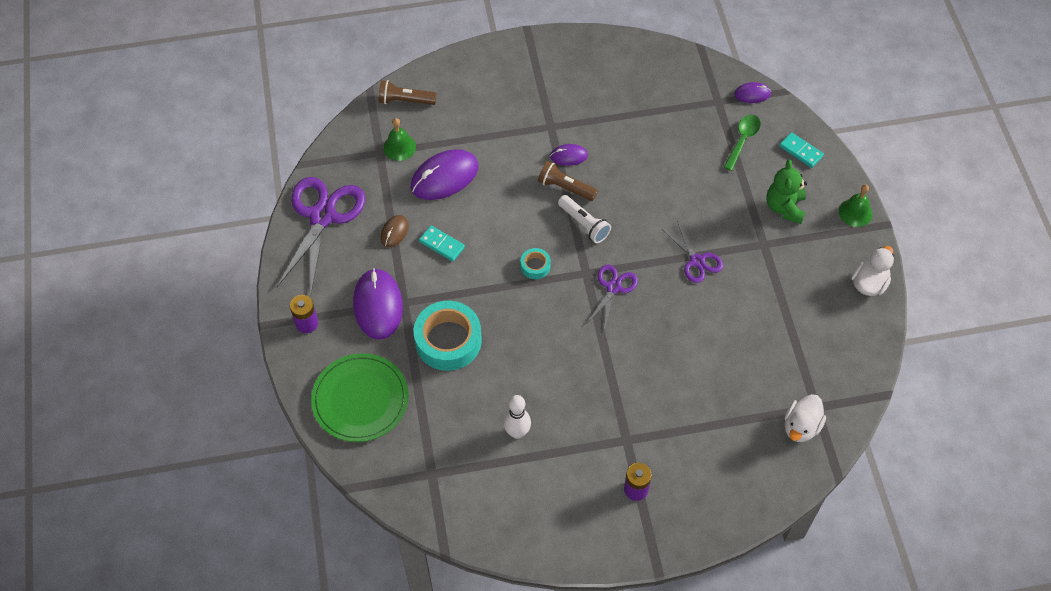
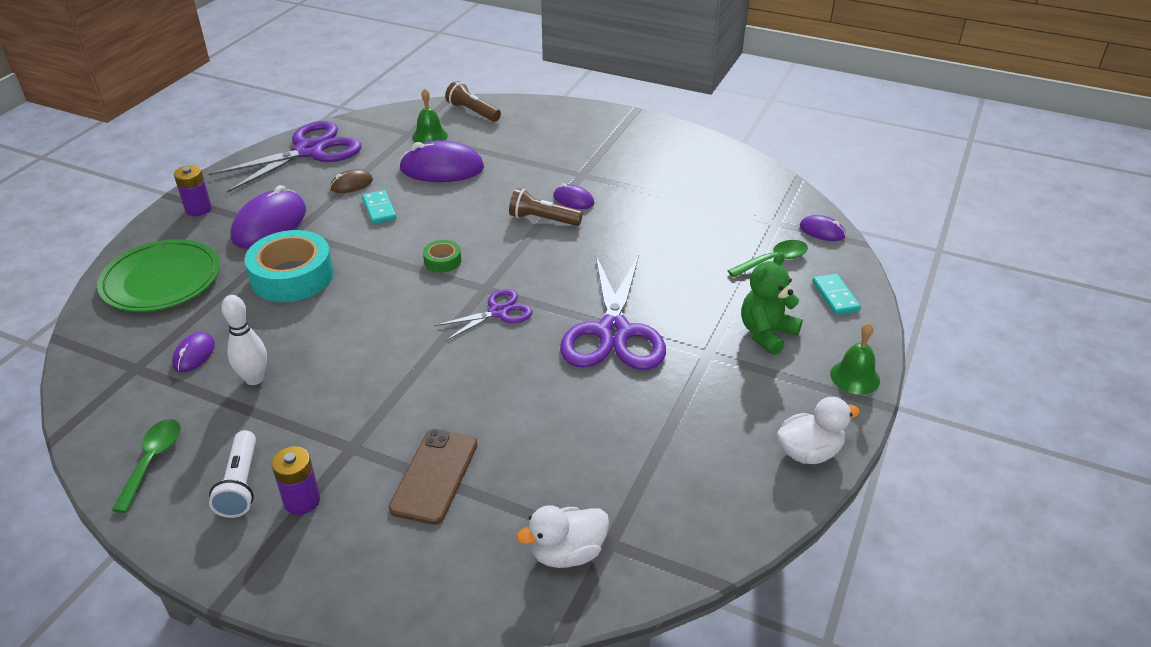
camera: 35 degrees right, 20 degrees down
turquoise tape [520,248,551,279] -> green tape [423,240,461,273]
brown flashlight [538,161,598,201] -> brown flashlight turned 45 degrees counterclockwise [509,188,583,226]
white flashlight [558,195,611,243] -> white flashlight moved to [209,430,256,518]
purple scissors [662,221,723,283] -> purple scissors [560,255,666,370], size x1.88
none -> green spoon [112,419,181,513]
none -> purple mouse [172,332,215,372]
none -> brown phone [389,429,478,525]

